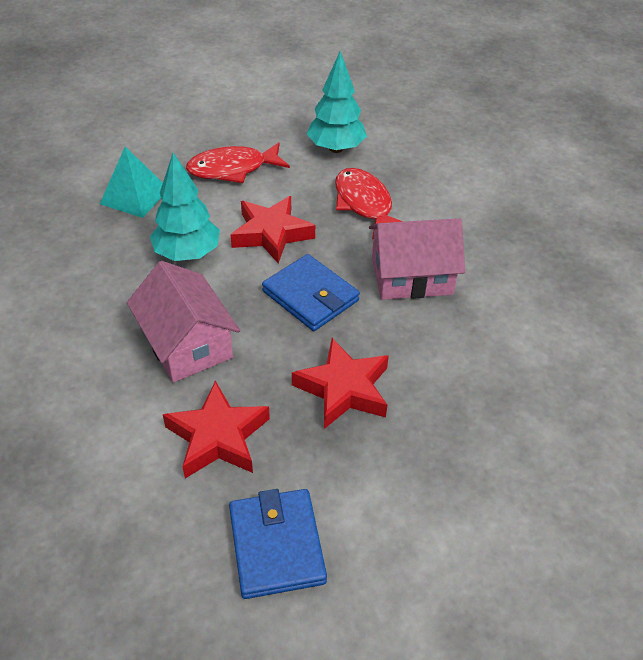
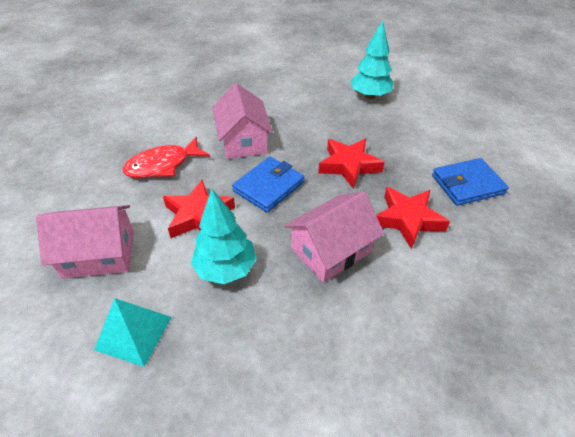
camera: 95 degrees left, 0 degrees up
red fish [186,142,290,183] -> pink house [36,205,134,279]
turquoise tree [307,51,367,153] -> turquoise tree moved to [350,20,394,99]

